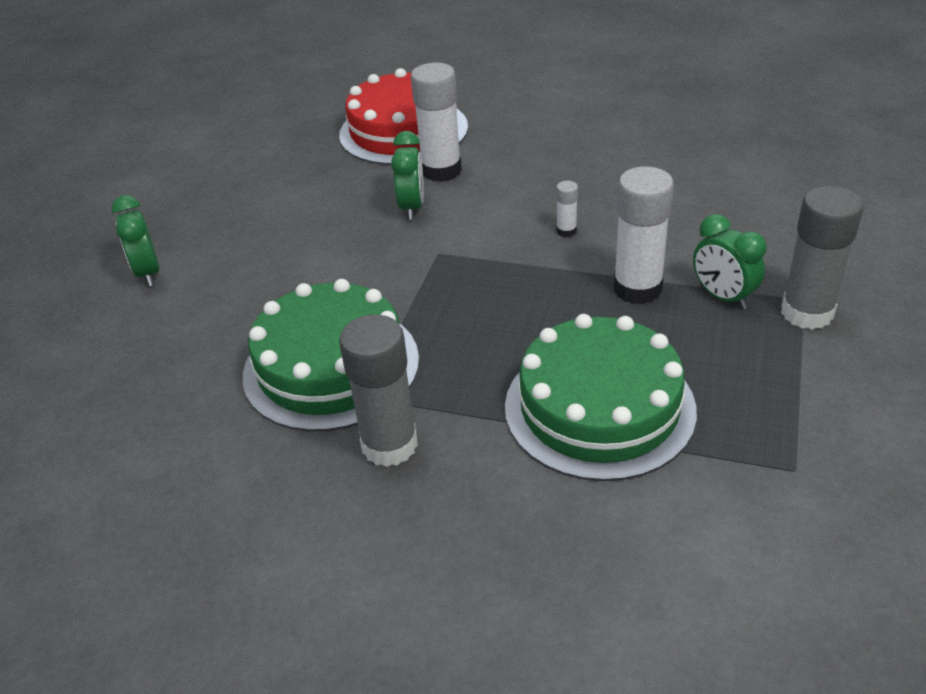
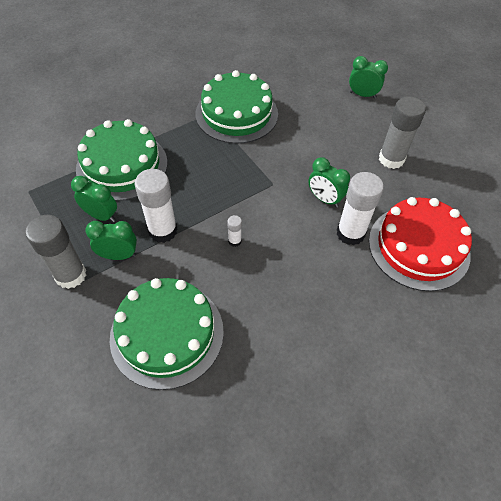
camera: 125 degrees right, 15 degrees up
grey glue stick [339,315,418,467] -> grey glue stick moved to [379,96,426,169]
none -> green clock [71,176,117,222]
none -> green cake [110,278,224,390]

